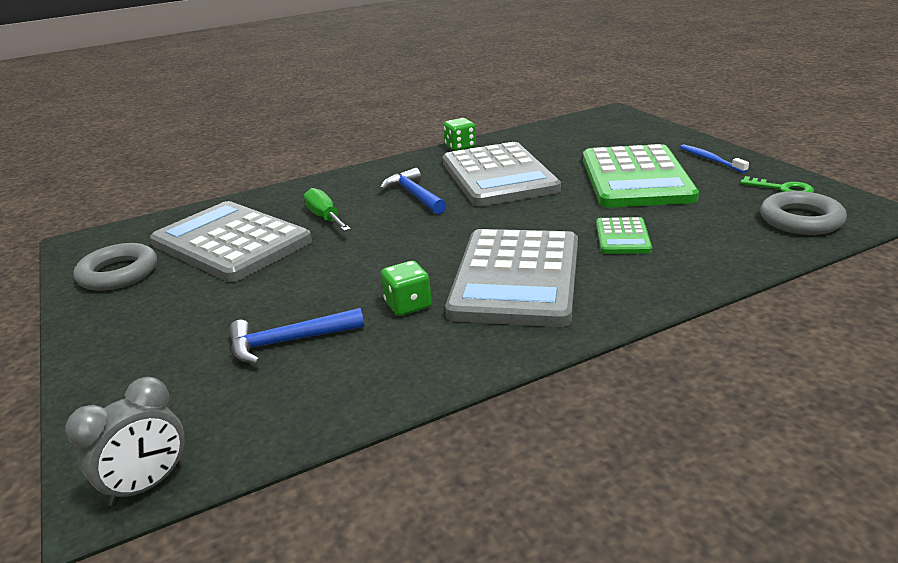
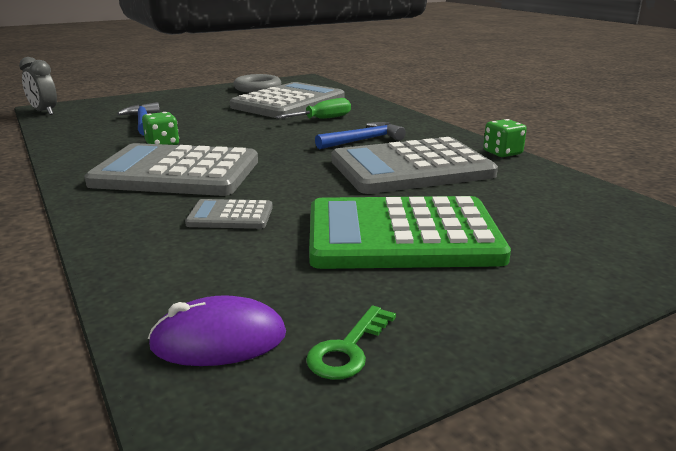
camera: 85 degrees right, 5 degrees down
green calculator [596,217,652,254] -> grey calculator [185,199,273,229]
blue toothbrush [680,144,749,173] -> none
grey ring [760,191,847,235] -> purple mouse [148,295,286,366]

